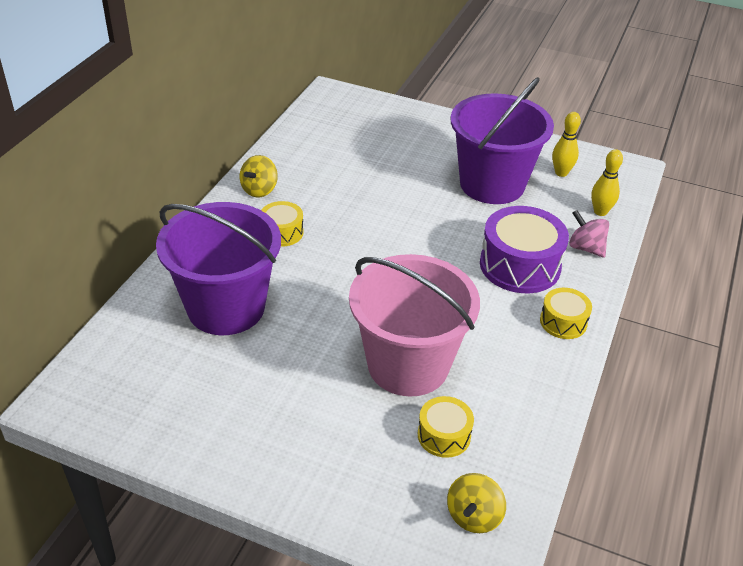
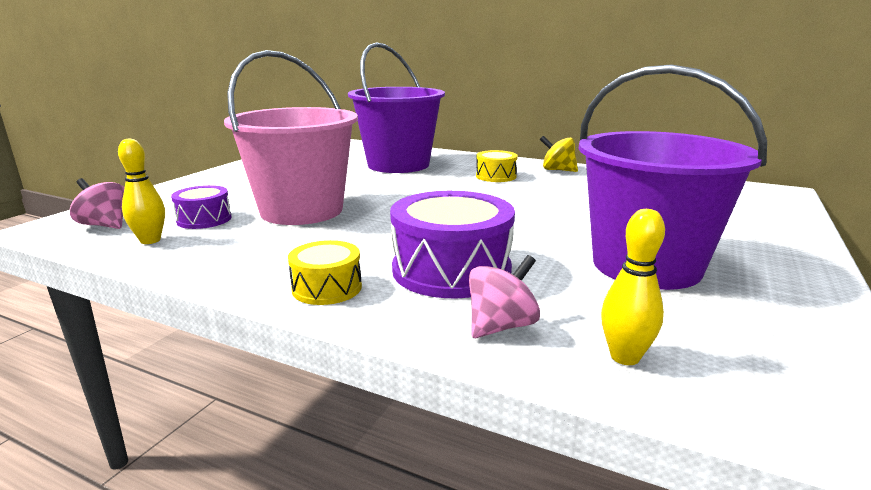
camera: 95 degrees right, 20 degrees down
yellow drum [418,396,474,458] -> purple drum [171,185,232,229]
yellow spinning top [447,473,506,533] -> pink spinning top [70,178,124,229]
yellow bowling pin [552,112,581,177] -> yellow bowling pin moved to [118,138,165,244]

